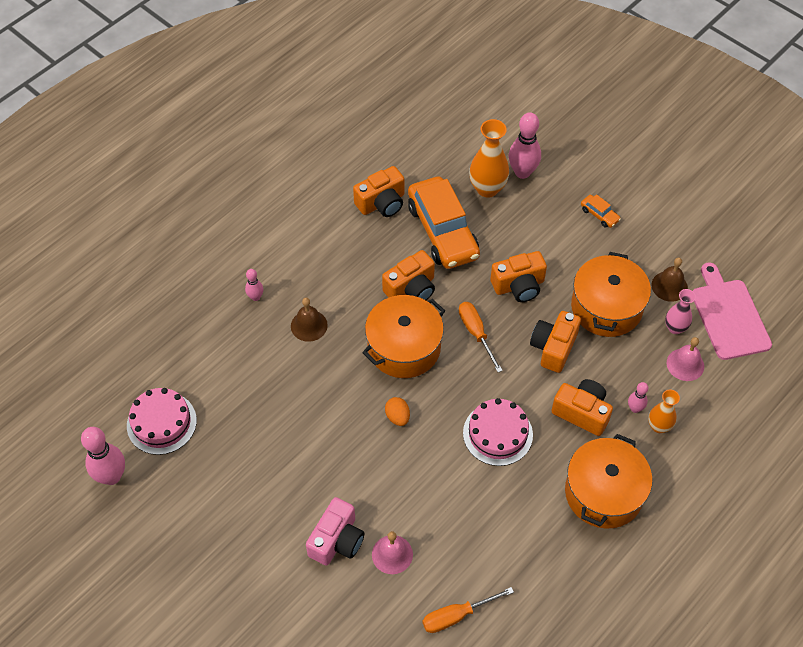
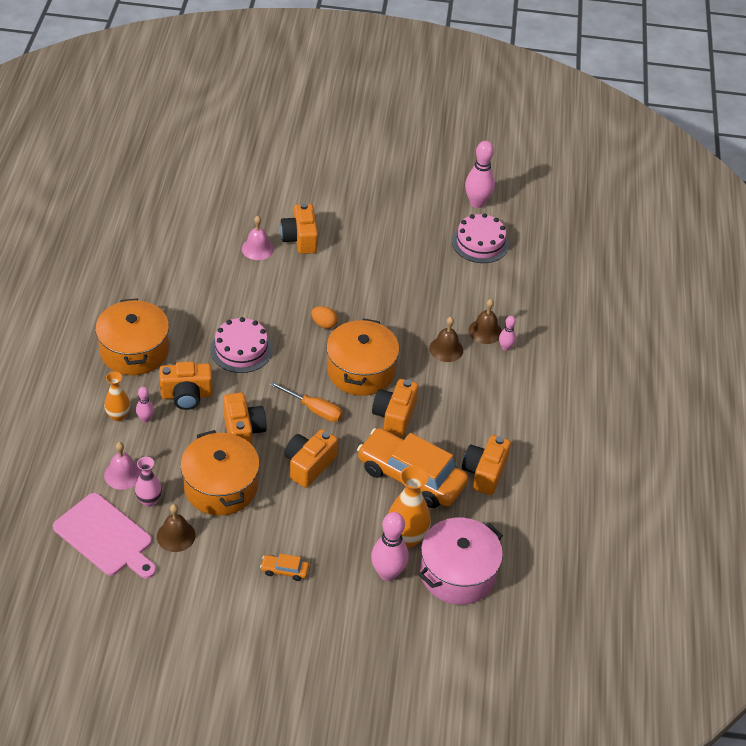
camera: 140 degrees right, 10 degrees down
pink camera [306,497,365,566] -> orange camera [280,203,318,254]
orange screwdriver [422,587,514,633] -> none
none -> pink pot [419,518,503,605]
none -> brown bell [469,299,502,344]

